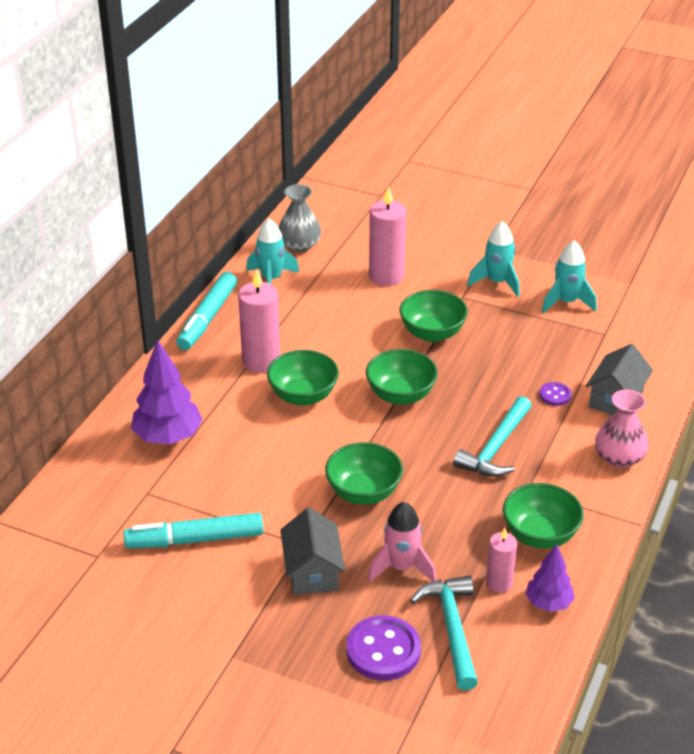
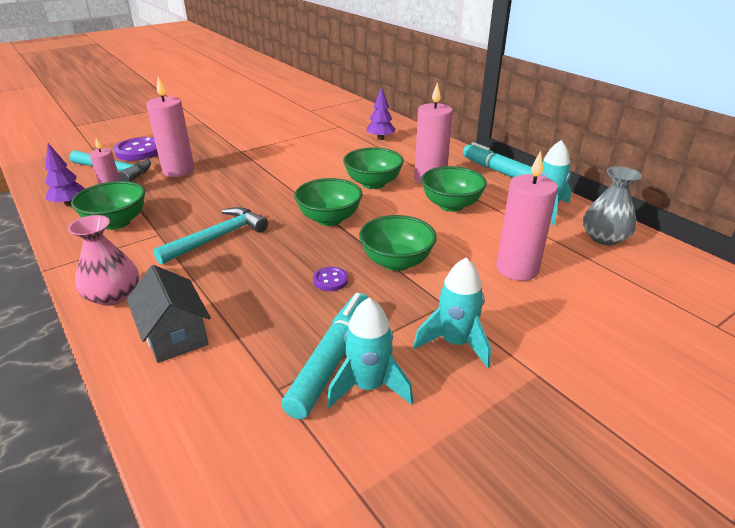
camera: 120 degrees right, 5 degrees down
turquoise marker [124,513,263,548] -> turquoise marker moved to [281,293,369,419]
purple tree [131,339,203,444] -> purple tree [367,87,396,140], size x0.61
grey house [280,508,345,595] -> none
green bowl [325,442,403,505] -> green bowl moved to [421,166,487,212]
pink rocket [368,502,436,583] -> pink candle [146,77,195,177]
turquoise hammer [453,396,532,477] -> turquoise hammer turned 75 degrees clockwise [153,207,268,265]
purple button [540,382,572,406] -> purple button moved to [313,267,348,291]

